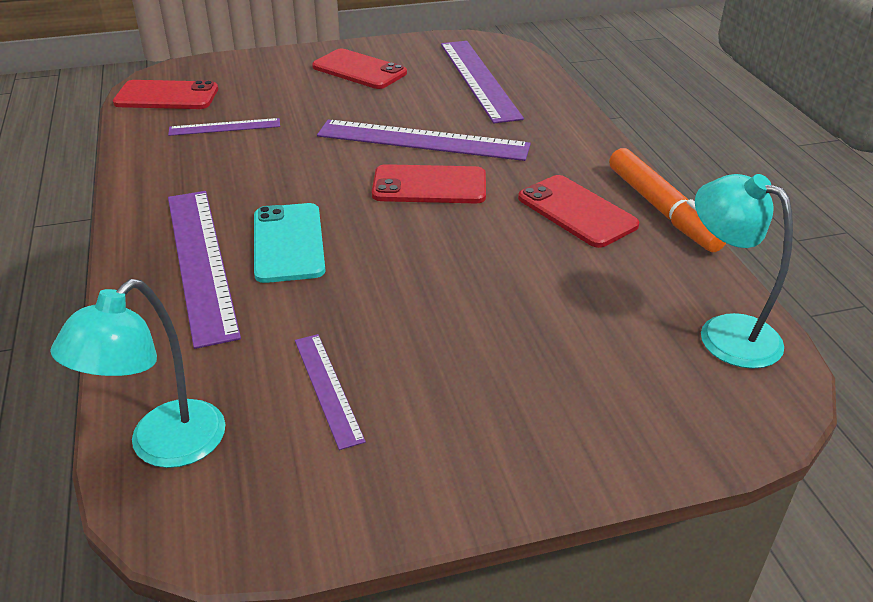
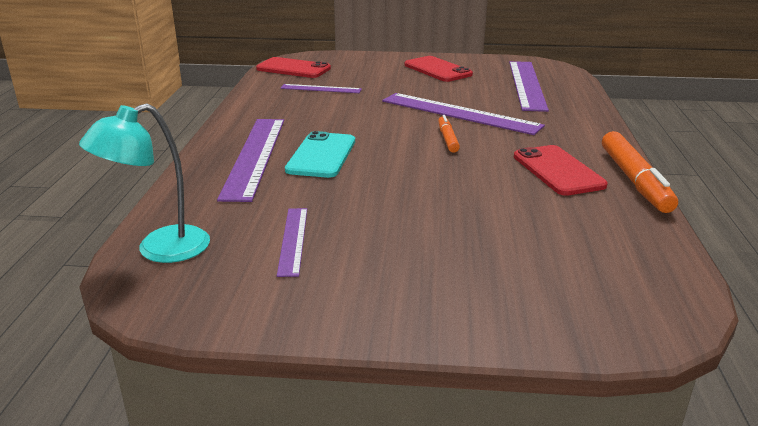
camera: 20 degrees right, 10 degrees down
red phone [372,164,486,203] -> orange marker [438,115,460,153]
turquoise lamp [695,174,793,369] -> none

